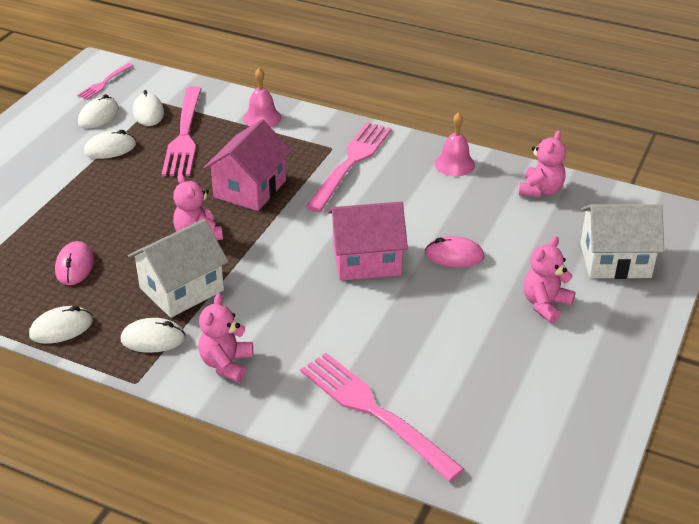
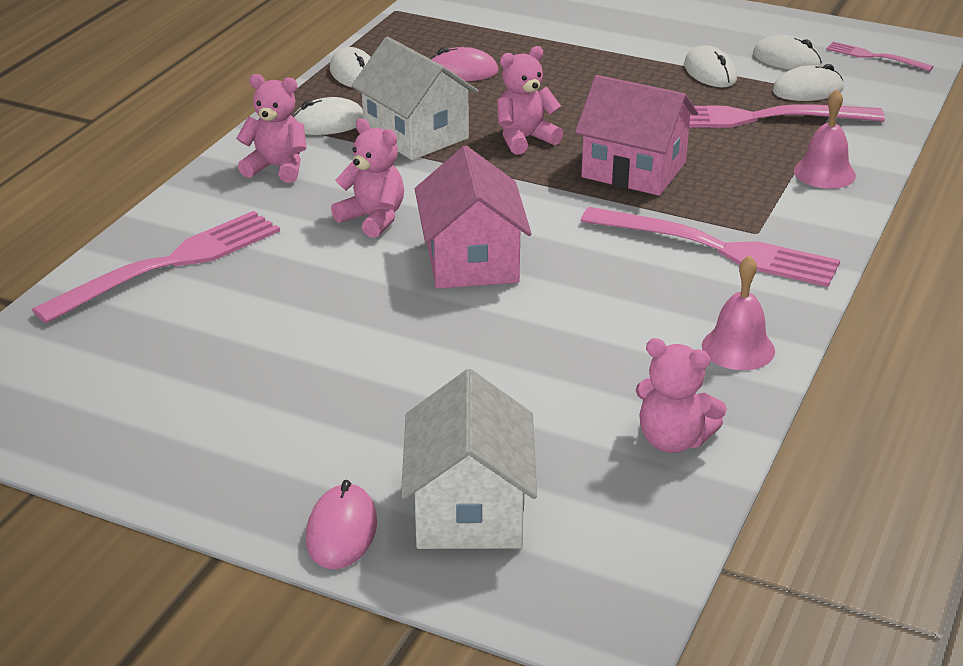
camera: 90 degrees right, 5 degrees down
white mouse [120,318,186,353] -> white mouse turned 75 degrees clockwise [293,97,363,135]
pink mouse [425,236,484,267] -> pink mouse moved to [306,480,377,569]
pink teddy bear [523,236,576,323] -> pink teddy bear moved to [331,118,404,238]

